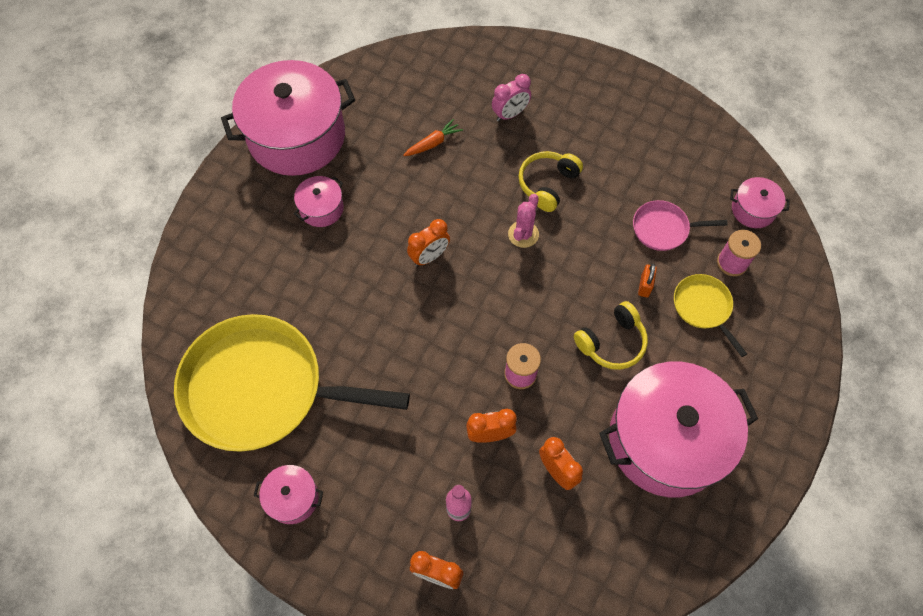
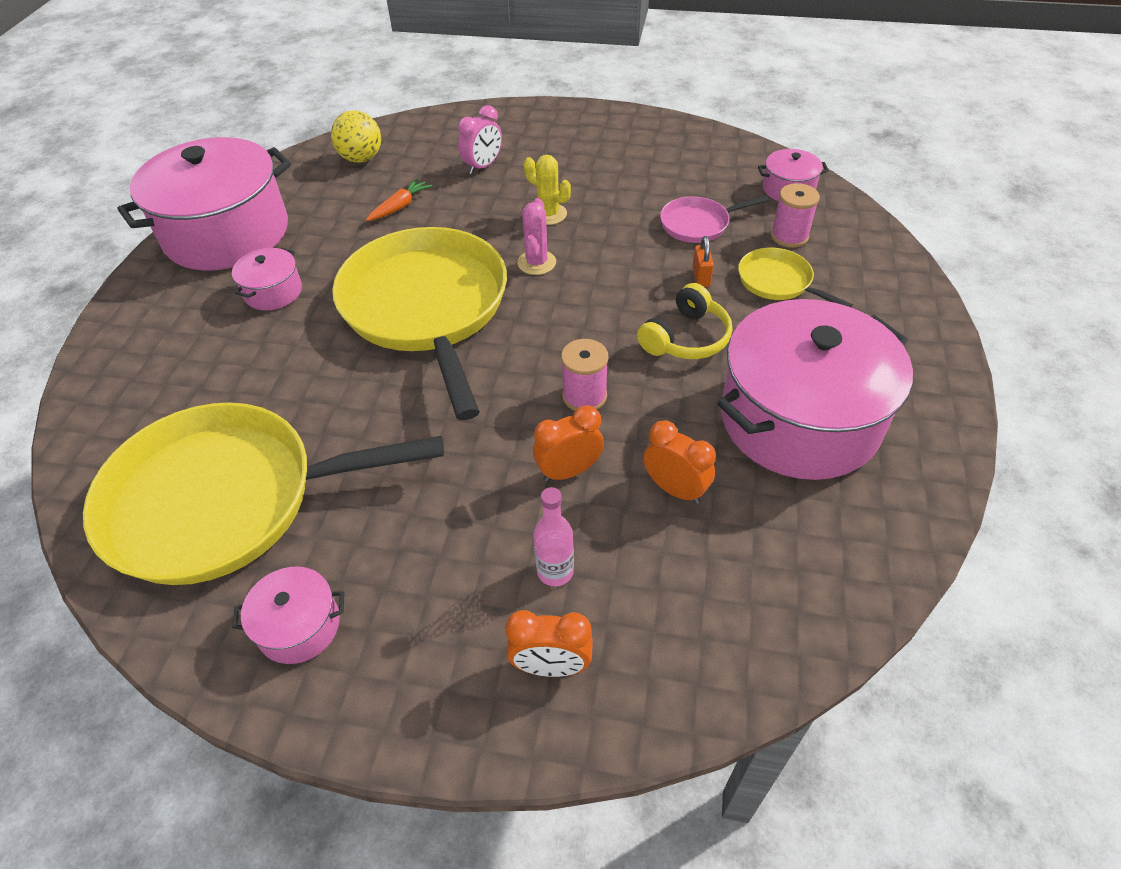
camera: 15 degrees left, 15 degrees down
orange clock [407,219,450,266] -> yellow pan [332,227,507,420]
yellow headphones [519,151,583,212] -> yellow cactus [524,155,571,225]
none -> yellow ball [331,110,381,163]

